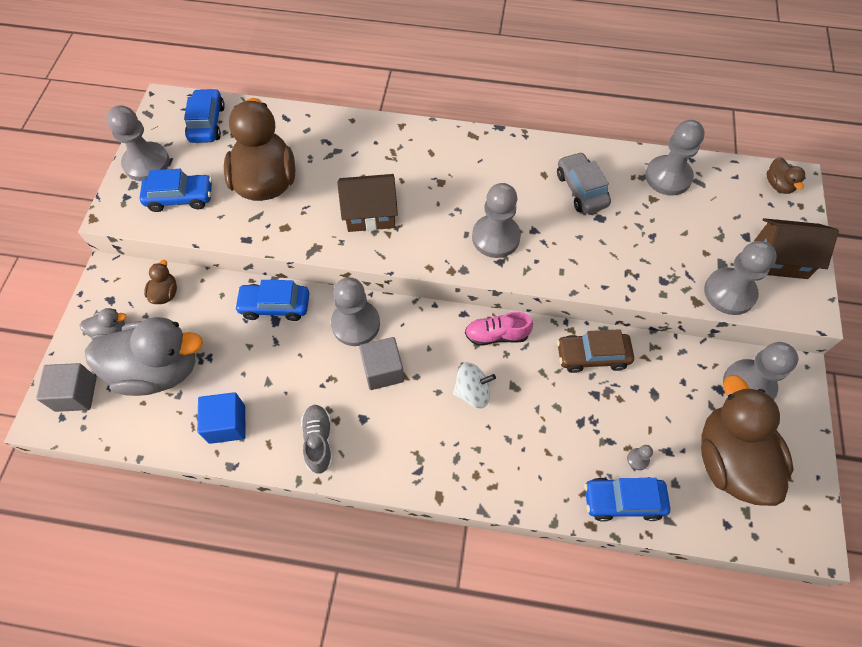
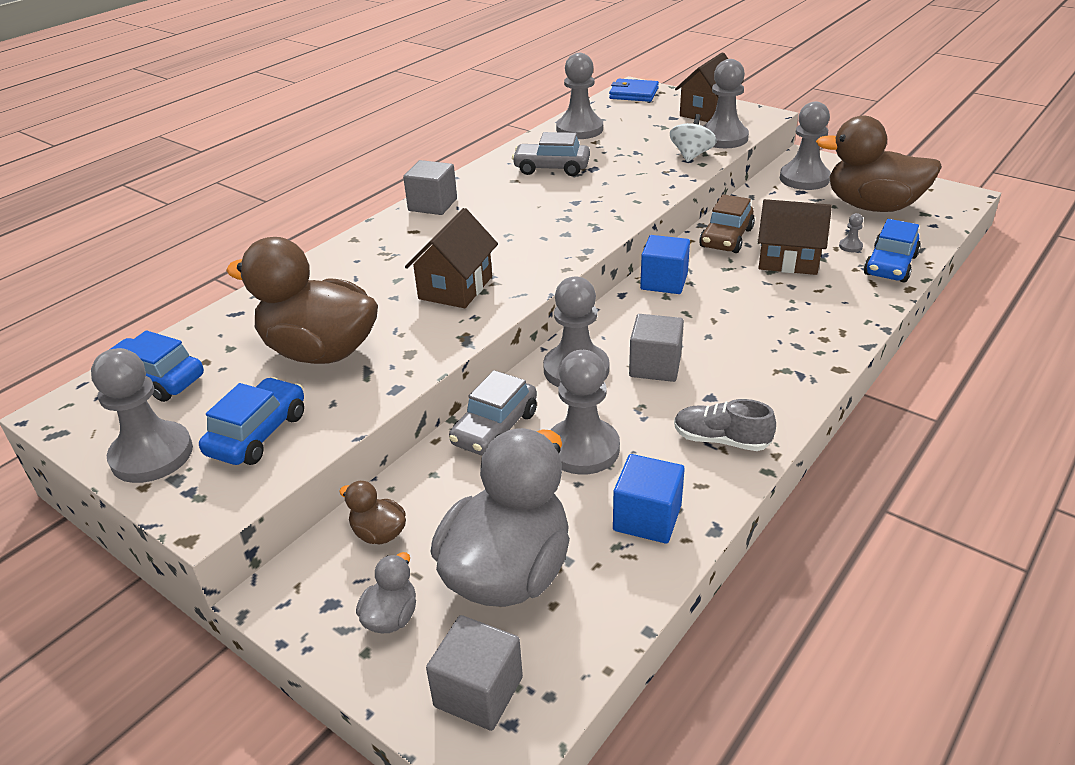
camera: 60 degrees left, 25 degrees down
blue car [234,280,309,321] -> grey car [449,370,537,455]
white spinning top [453,362,496,408] -> white spinning top moved to [670,114,717,162]
pink shoe [465,312,533,346] -> blue cube [640,235,690,294]
grey pawn [472,183,521,258] -> grey pawn moved to [551,350,620,475]
brown duck [766,157,806,194] -> blue wallet [609,79,659,102]
none -> grey cube [403,160,457,215]
none -> brown house [758,199,832,275]

